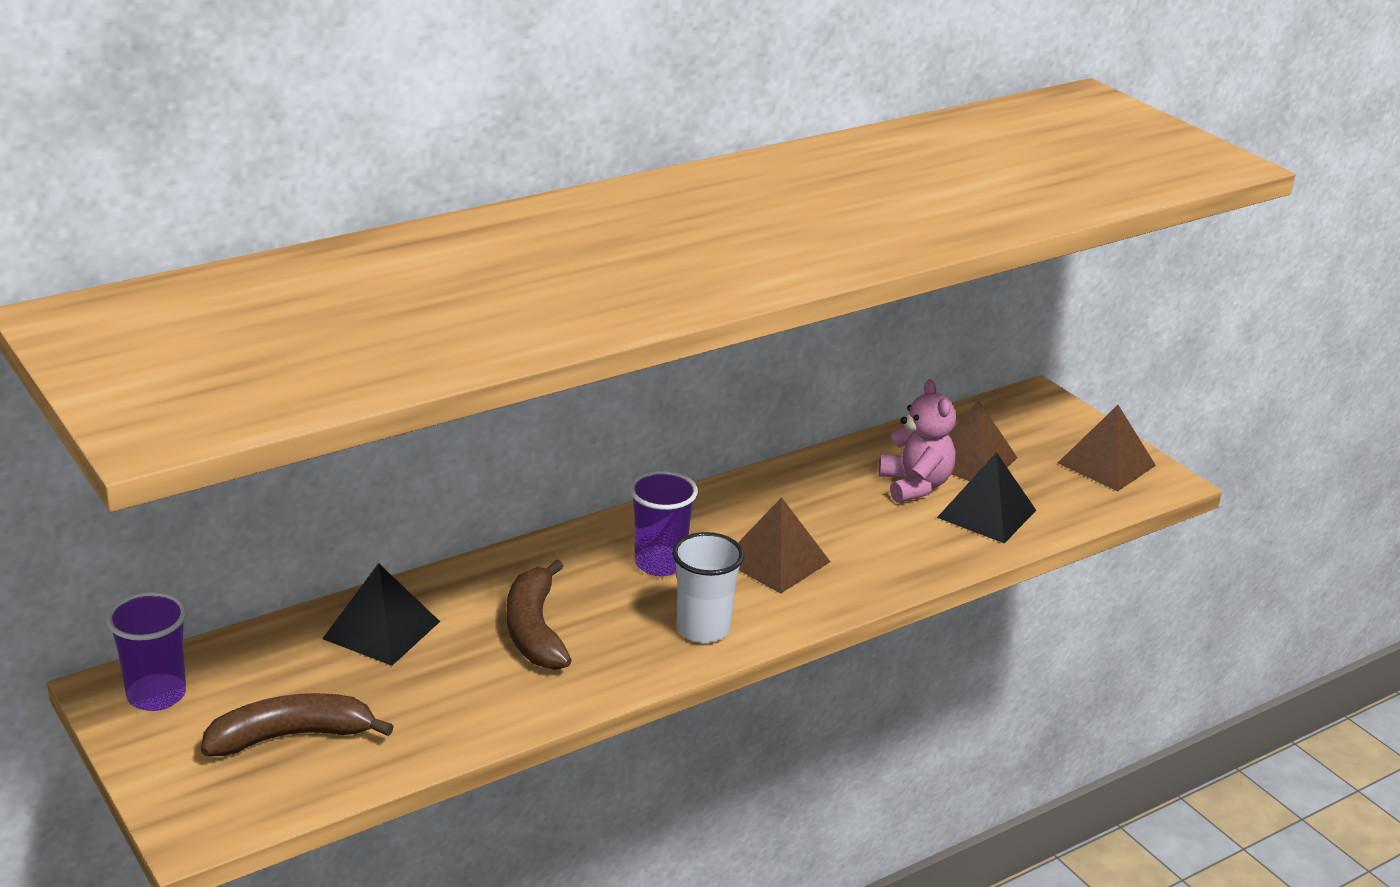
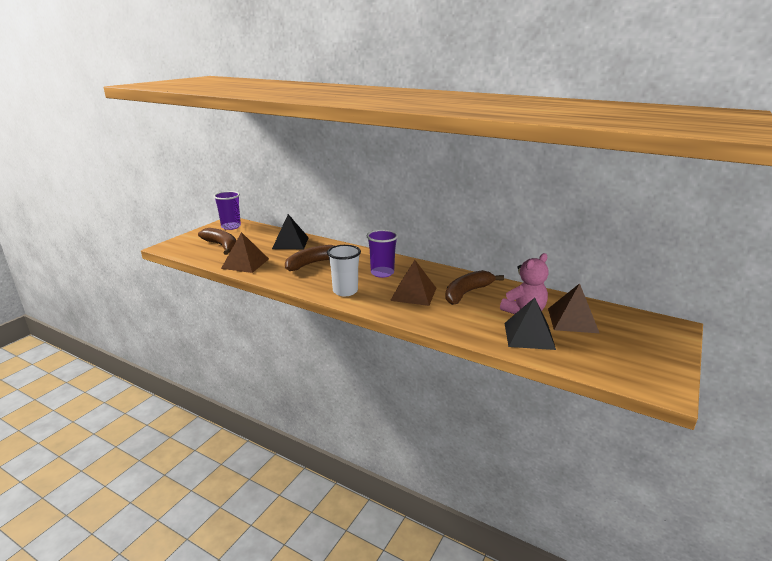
camera: 65 degrees right, 5 degrees down
brown pyramid [1058,405,1156,491] -> brown pyramid moved to [221,232,269,273]
none -> brown banana [445,270,504,305]

